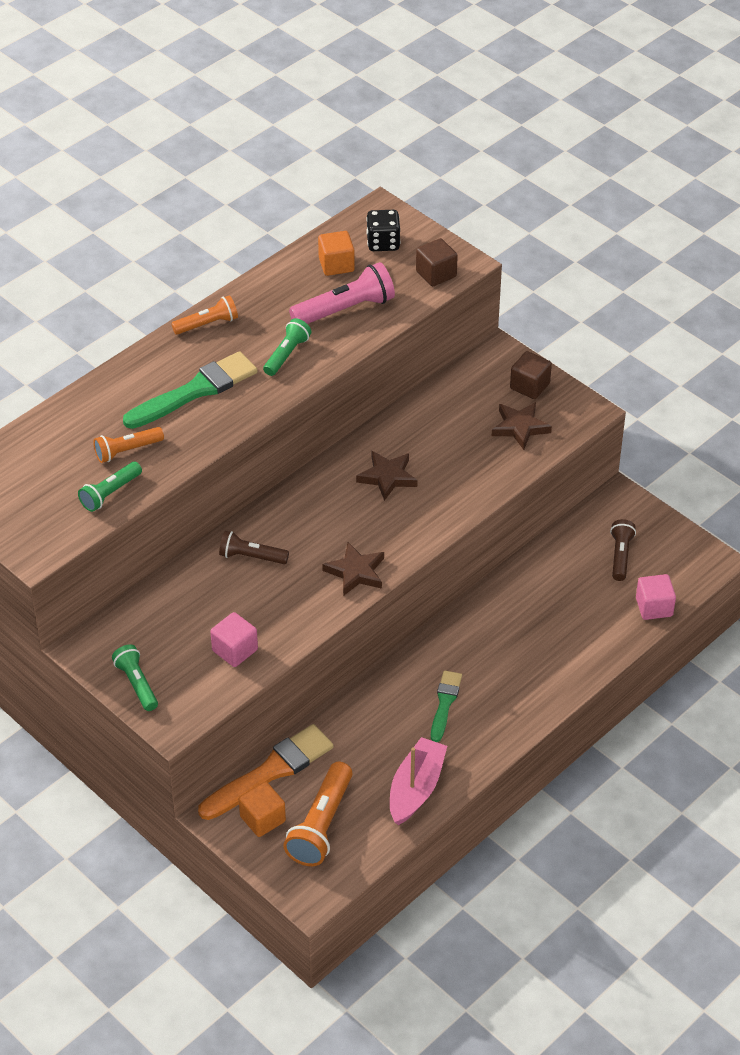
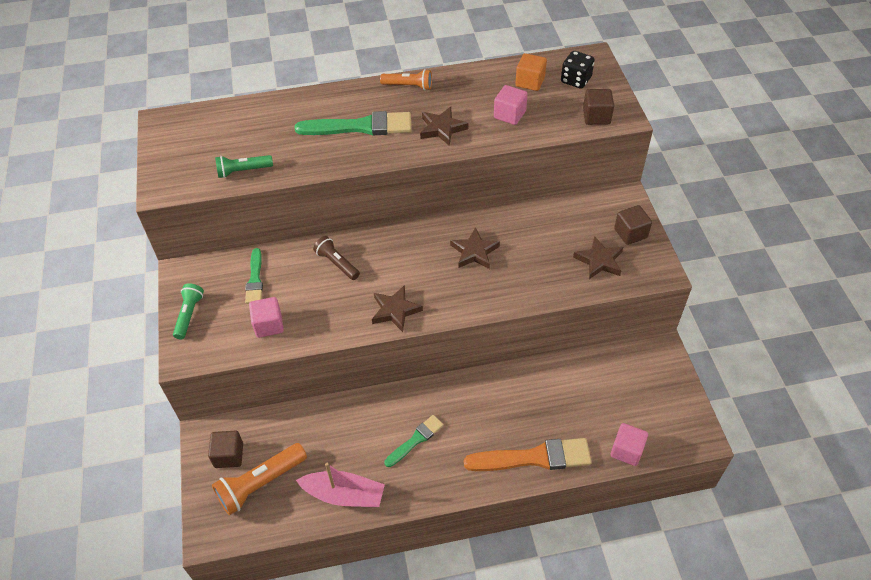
camera: 35 degrees right, 5 degrees up
orange flashlight [93,427,164,463] -> none
orange brush [198,724,333,820] -> orange brush moved to [464,438,592,471]
orange cube [239,781,286,837] -> brown cube [208,431,243,468]
green flashlight [263,318,311,376] -> brown star [420,107,468,146]
pink flashlight [289,262,395,324] -> pink cube [494,85,528,125]
pink boat [390,737,447,825] -> pink boat turned 45 degrees clockwise [296,463,385,507]
brown flashlight [610,519,636,581] -> none
none -> green brush [245,248,263,304]

